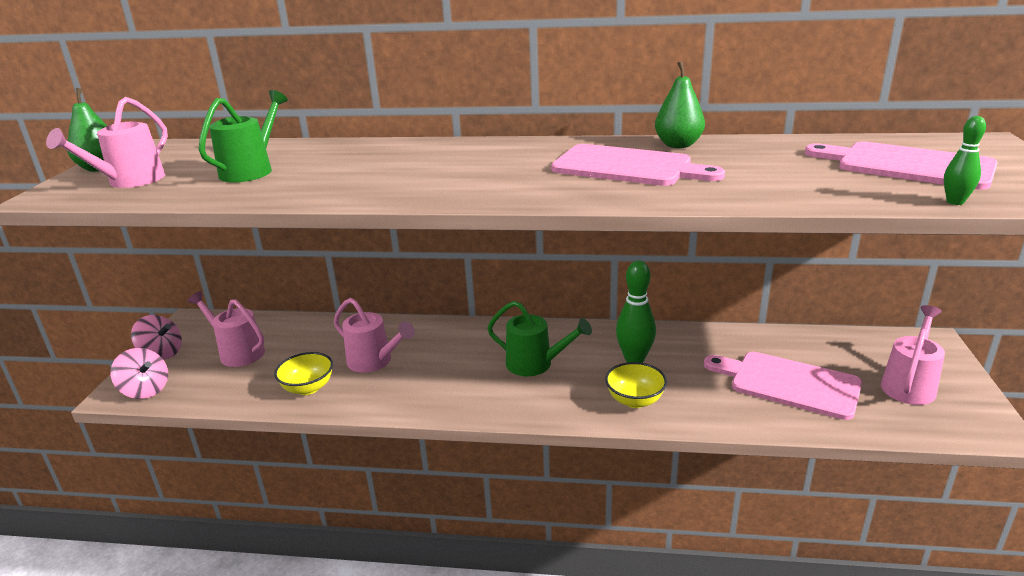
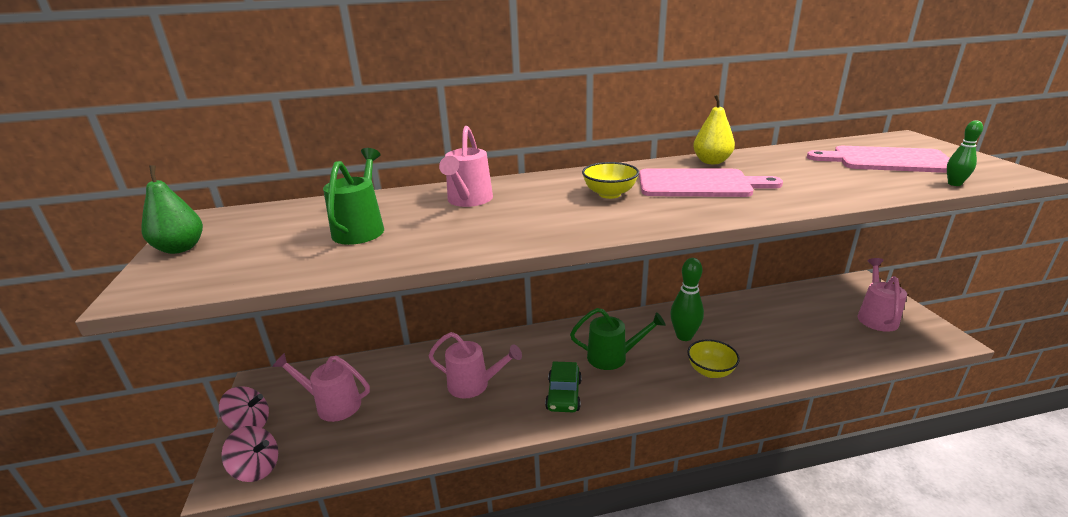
camera: 20 degrees left, 0 degrees up
pink watering can [46,97,168,188] -> pink watering can moved to [439,126,493,207]
yellow bowl [274,352,333,395] -> yellow bowl moved to [582,162,639,199]
green pear [655,61,705,148] -> yellow pear [693,95,735,164]
pink cutting board [704,352,862,420] -> none
none -> green car [545,361,582,412]

